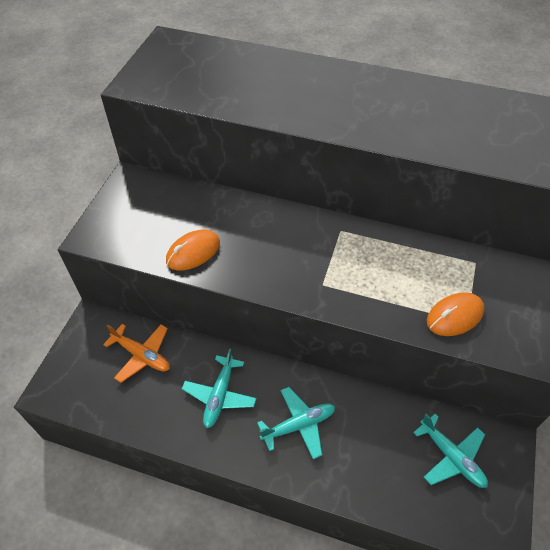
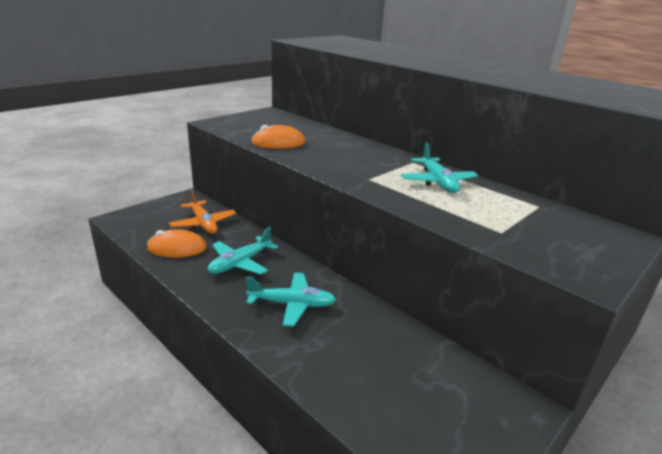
camera: 25 degrees right, 25 degrees down
turquoise plane [413,414,488,488] -> turquoise plane moved to [401,143,478,193]
orange mouse [427,293,484,336] -> orange mouse moved to [147,229,207,258]

